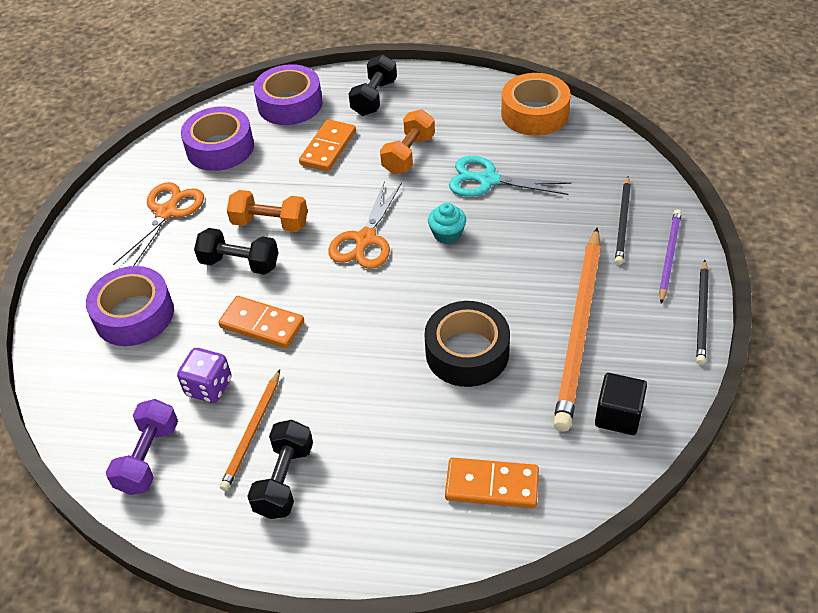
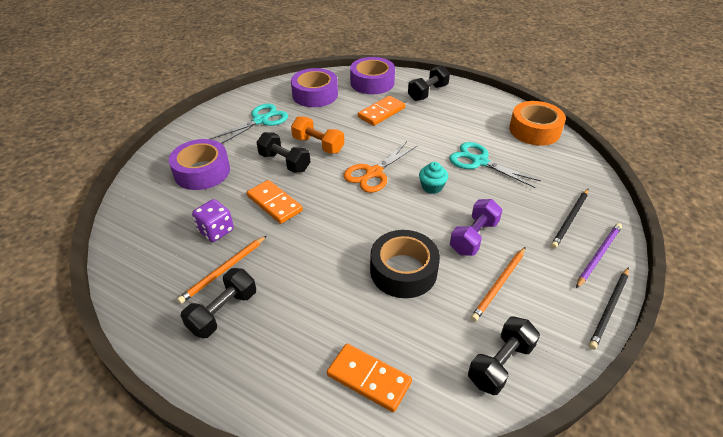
camera: 20 degrees right, 5 degrees down
purple dumbbell [106,399,178,495] -> purple dumbbell moved to [450,199,502,256]
orange scissors [113,182,204,266] -> turquoise scissors [210,104,288,144]
orange dumbbell [380,109,435,174] -> none
orange pencil [553,228,601,432] -> orange pencil [471,247,525,322], size x0.52
black cube [595,373,647,435] -> black dumbbell [468,316,540,395]

